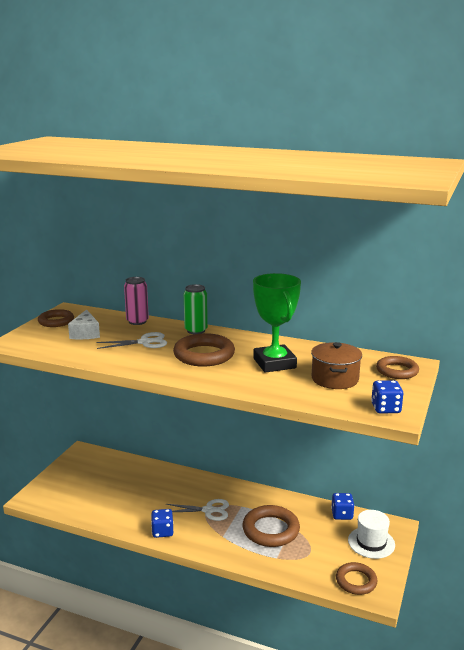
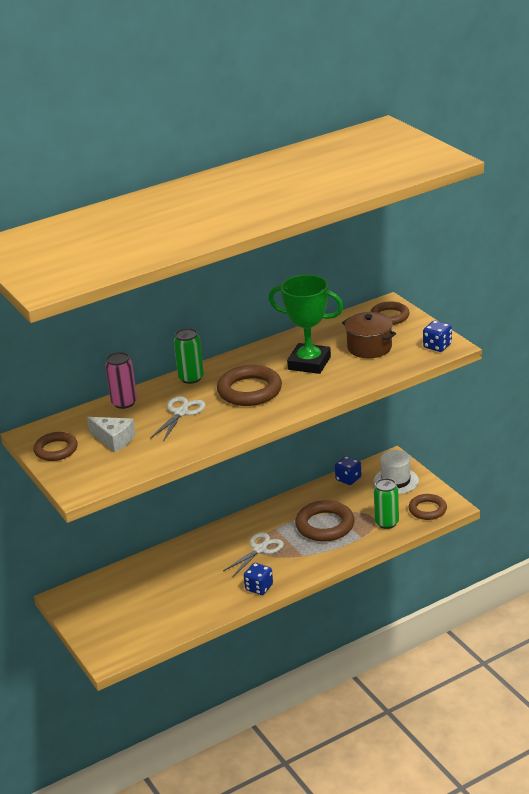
camera: 50 degrees left, 10 degrees up
none -> green can [374,478,399,529]

